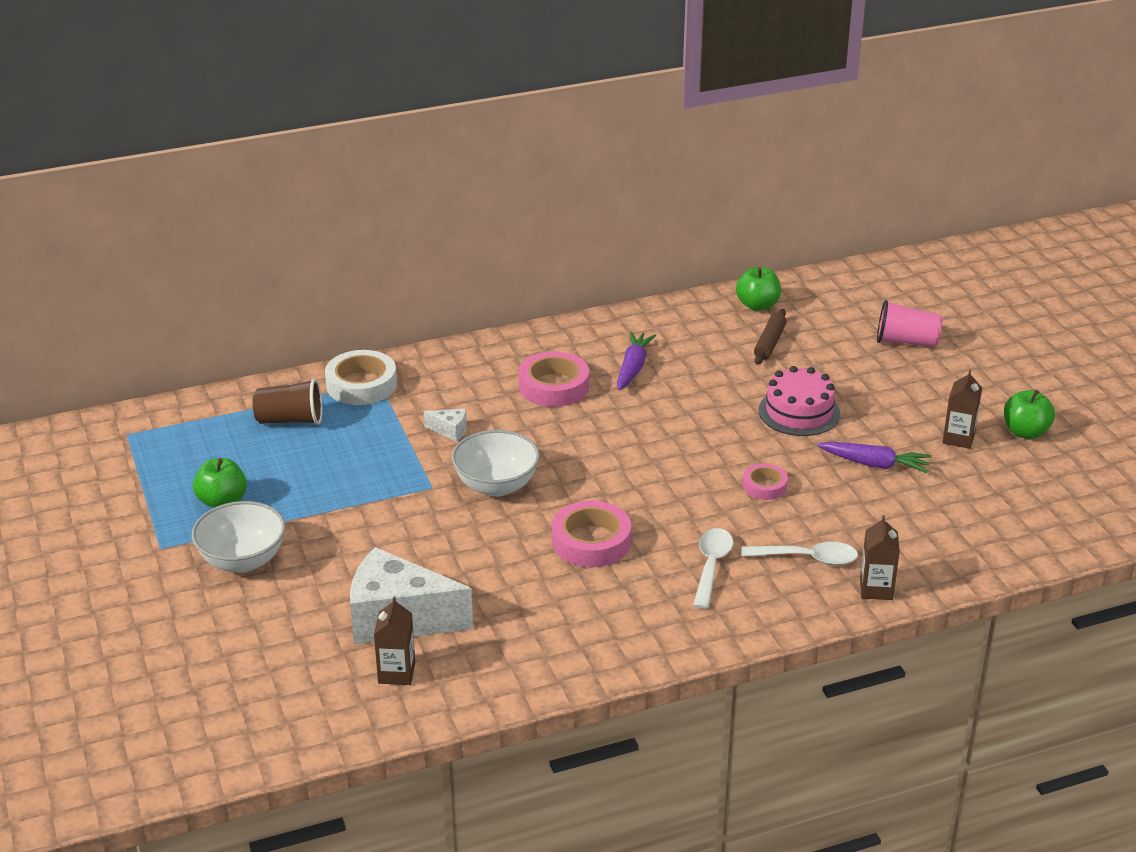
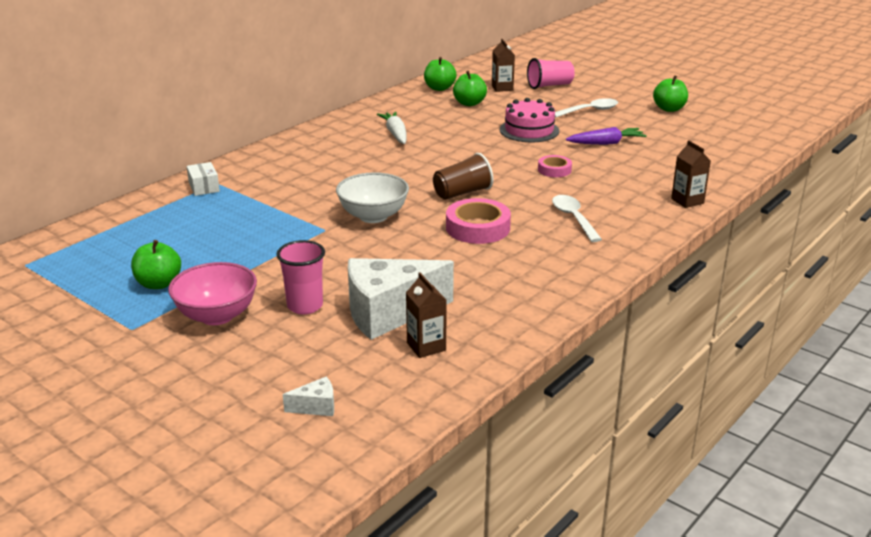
camera: 30 degrees left, 5 degrees down
white bowl [192,501,285,573] -> pink bowl [168,262,257,325]
brown cup [253,379,322,425] -> brown cup moved to [433,153,493,200]
white tape [325,350,397,405] -> white box [187,162,220,196]
white cheese [424,409,467,442] -> white cheese moved to [283,377,334,416]
pink tape [518,351,589,407] -> none
purple carrot [617,331,656,390] -> white carrot [377,112,407,144]
white spoon [741,542,858,565] -> white spoon moved to [555,98,618,117]
brown rolling pin [754,309,787,365] -> green apple [453,71,487,106]
brown carton [942,370,982,449] -> brown carton moved to [492,39,515,92]
none -> pink cup [276,240,325,314]

